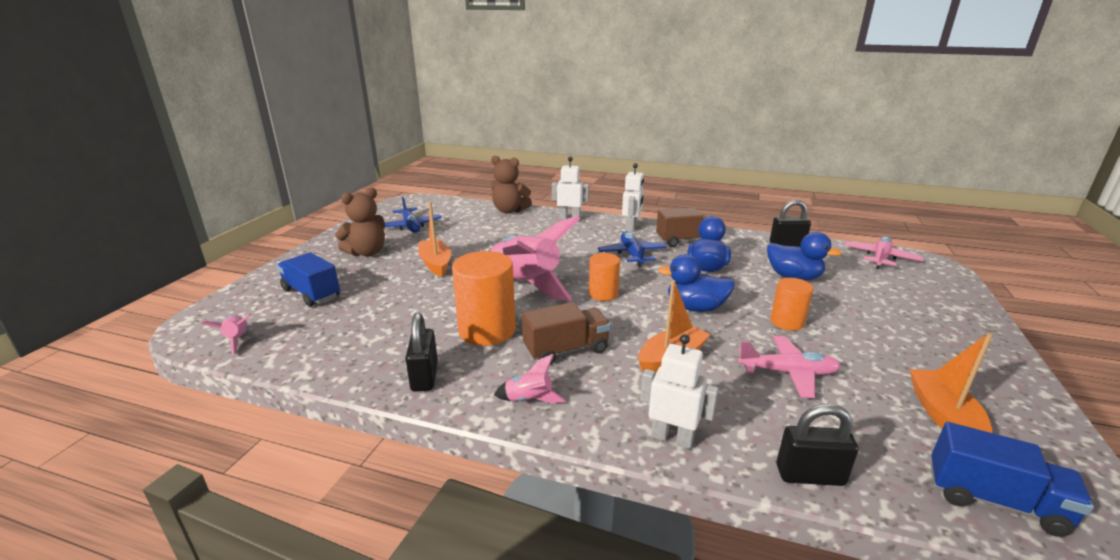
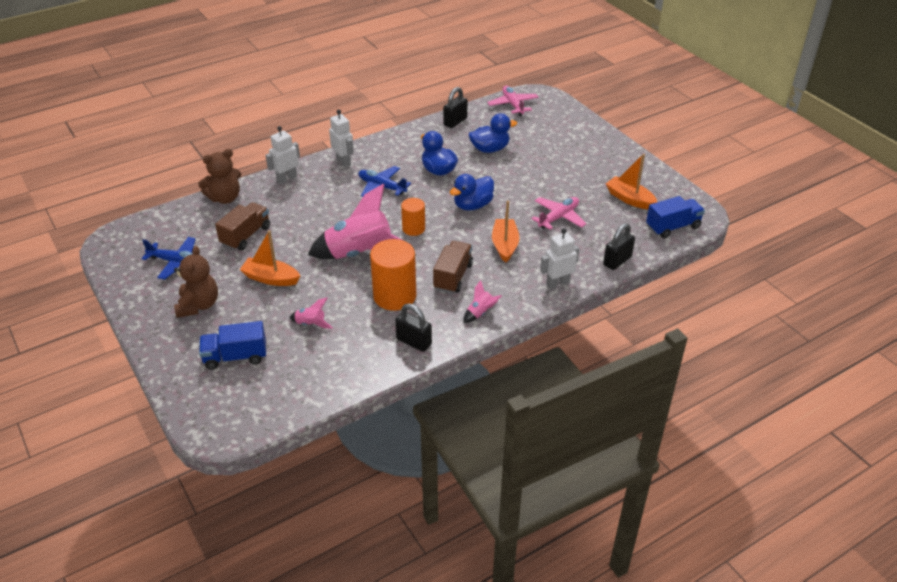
camera: 50 degrees left, 15 degrees up
pink rocket [201,314,251,355] -> pink rocket moved to [289,297,333,329]
brown truck [656,208,712,247] -> brown truck moved to [215,202,270,250]
orange cylinder [770,278,813,331] -> none

